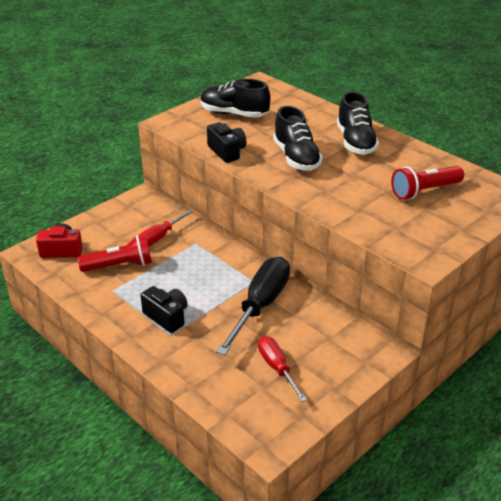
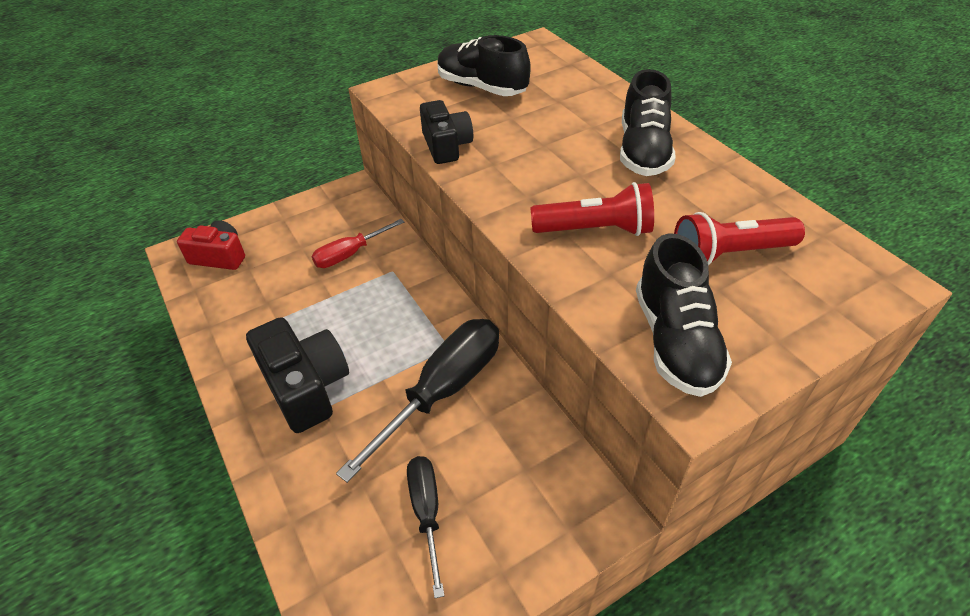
camera: 15 degrees right, 10 degrees up
red flashlight [78,235,152,272] -> red flashlight moved to [531,182,654,236]
black camera [140,286,188,333] -> black camera [246,317,349,433], size x1.52
red screwdriver [258,336,307,402] -> black screwdriver [407,456,444,598]
black shoe [273,106,323,171] -> black shoe moved to [636,233,732,397]

